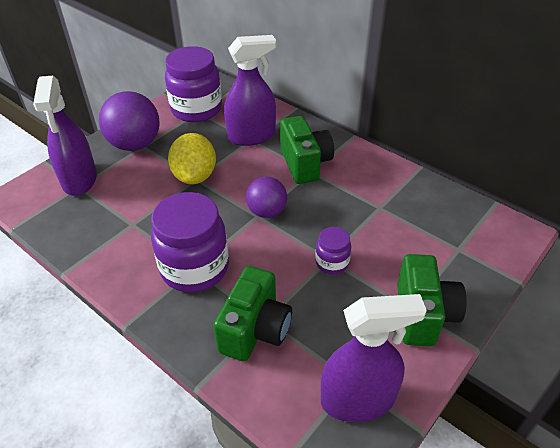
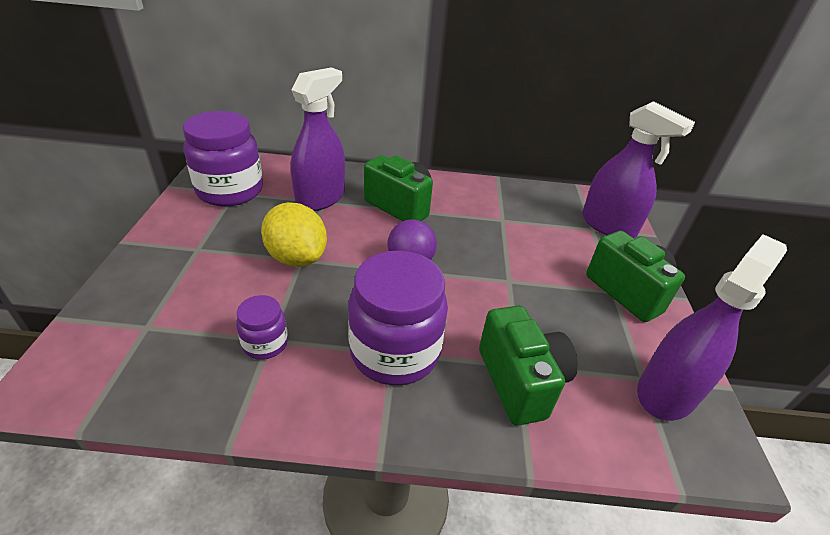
camera: 40 degrees left, 5 degrees down
purple spray bottle [33,76,97,196] -> purple spray bottle moved to [582,101,695,238]
purple ball [99,91,160,151] -> none
purple jar [315,227,351,274] -> purple jar moved to [236,295,288,360]

